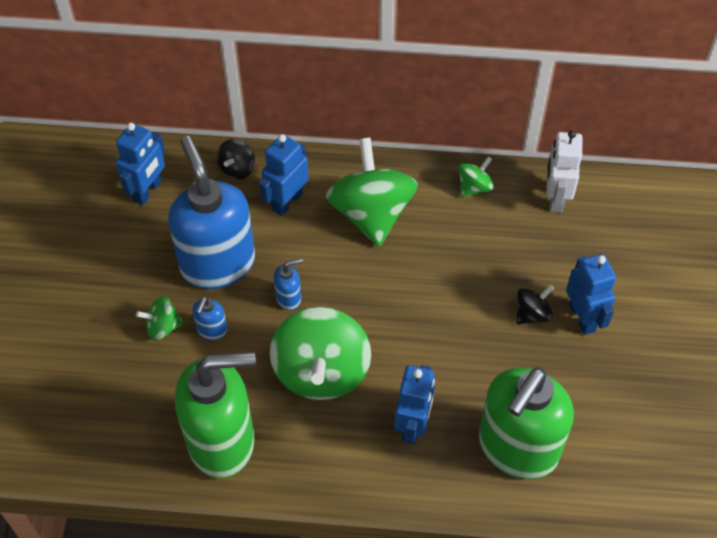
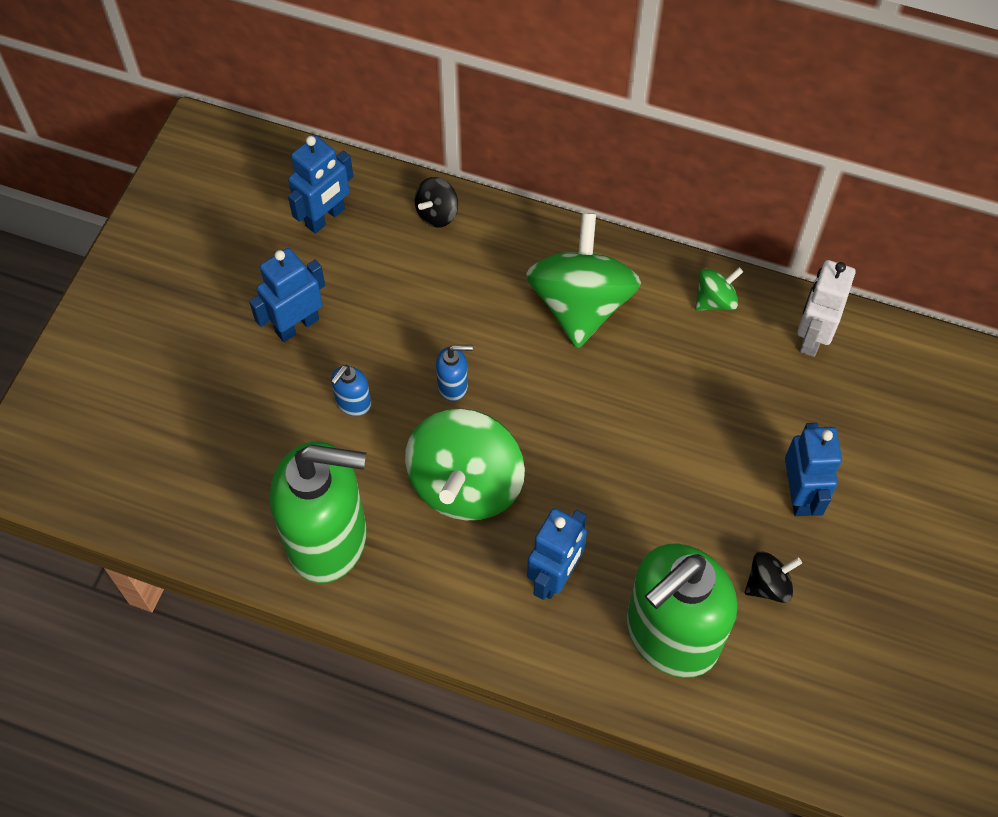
camera: 15 degrees right, 5 degrees up
green spinning top [136,296,184,341] -> none
blue soap dispenser [168,136,255,289] -> none
blue robot [259,134,309,216] -> blue robot moved to [249,248,325,342]
black spinning top [516,285,554,325] -> black spinning top moved to [745,551,802,603]

